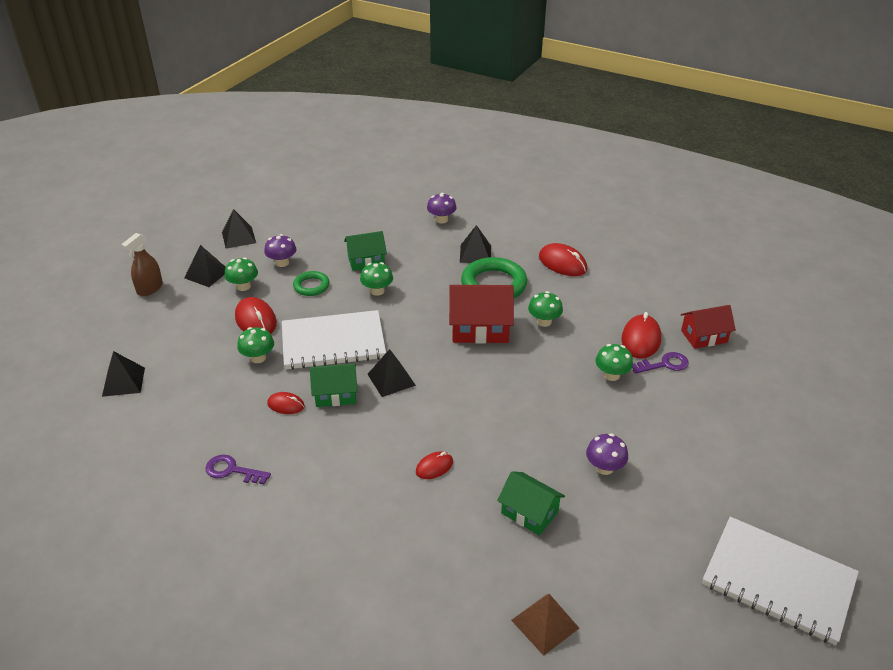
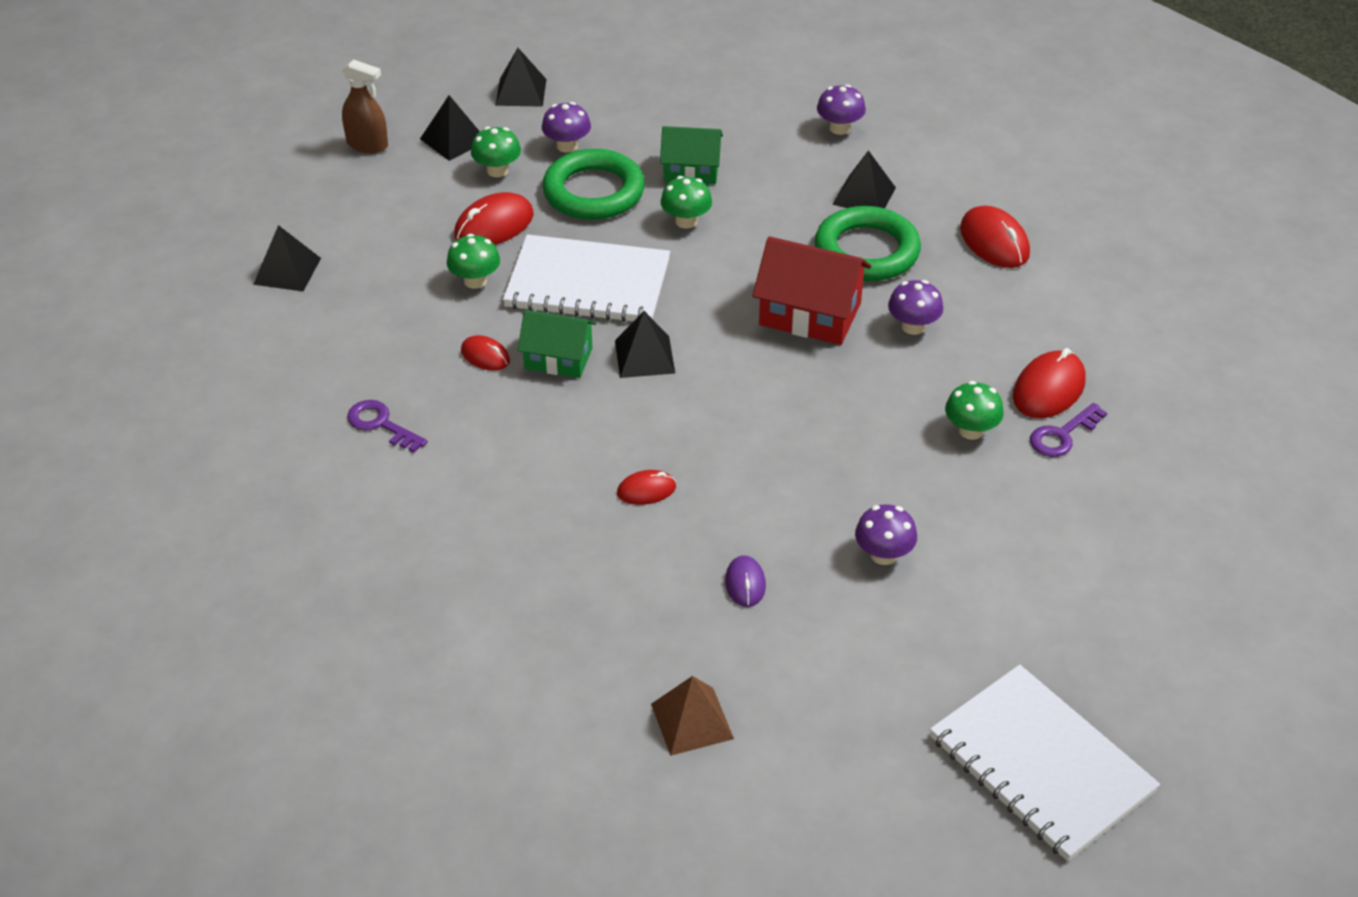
camera: 20 degrees right, 5 degrees up
brown spray bottle [121,233,163,296] -> brown spray bottle turned 120 degrees counterclockwise [342,59,388,153]
red mouse [235,297,277,334] -> red mouse turned 60 degrees clockwise [454,192,534,245]
green ring [293,271,330,296] -> green ring [542,149,645,220], size x1.81
green house [497,471,565,536] -> purple mouse [725,555,766,607]
green mushroom [528,291,563,327] -> purple mushroom [888,280,943,335]
purple key [632,352,689,374] -> purple key turned 135 degrees clockwise [1030,403,1107,457]
red house [681,305,736,349] -> none

